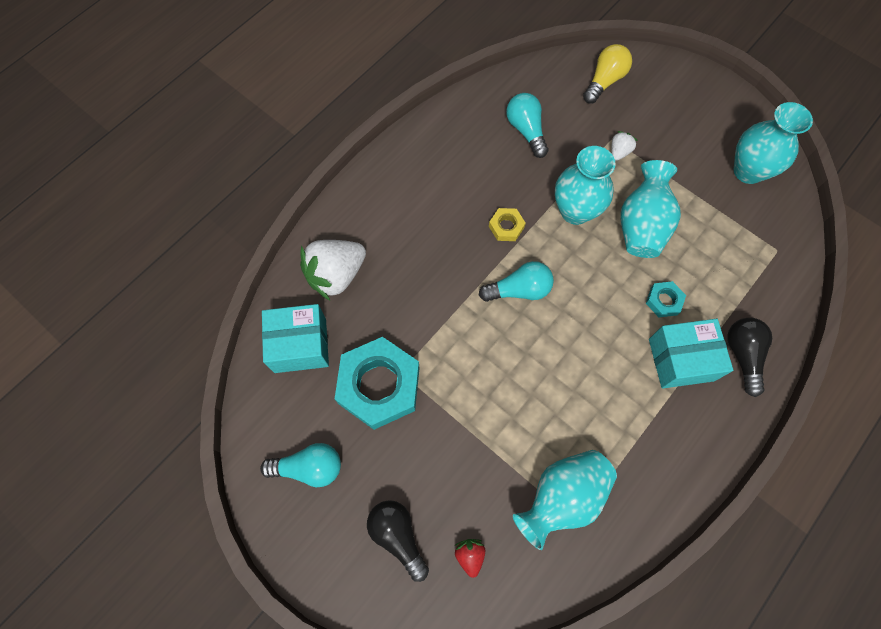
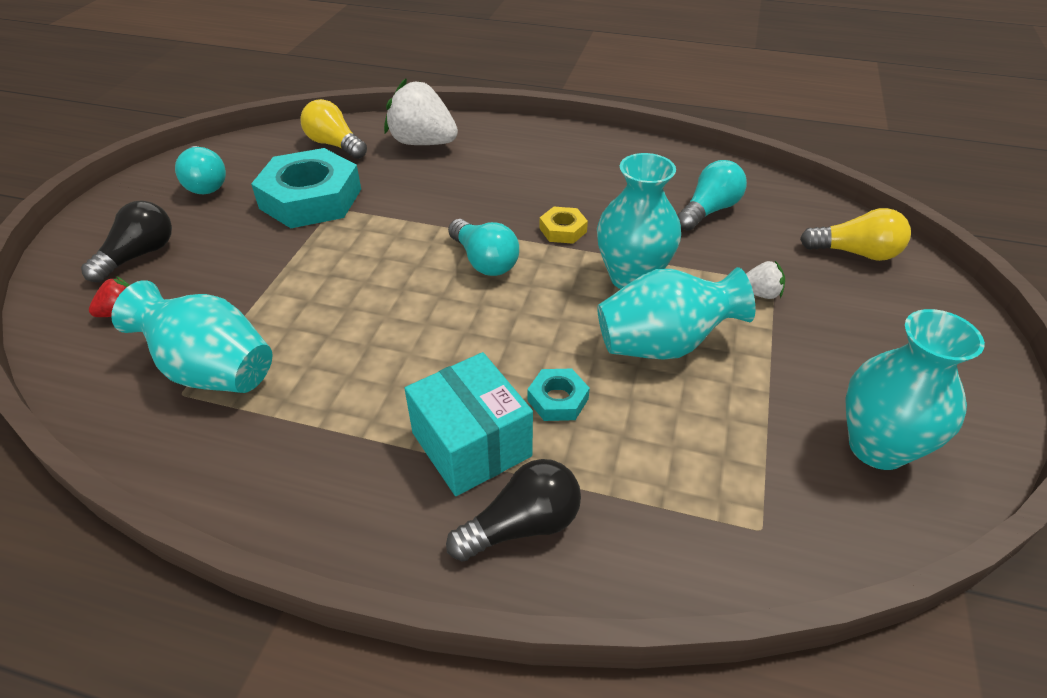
camera: 65 degrees right, 25 degrees down
turquoise box [262,304,329,373] -> yellow light bulb [301,99,367,159]

